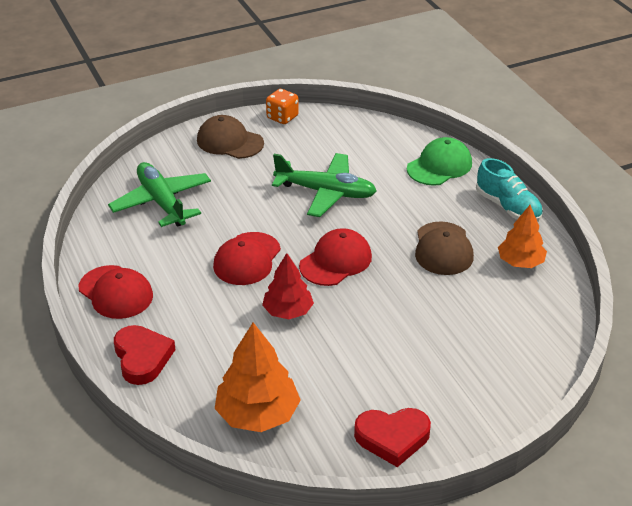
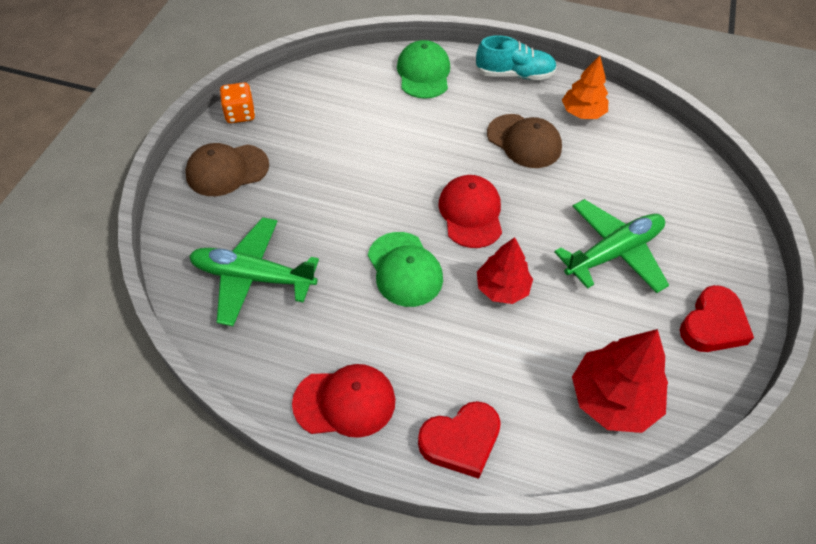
camera: 50 degrees left, 15 degrees up
red heart [114,325,175,385] -> red heart turned 135 degrees clockwise [418,401,501,479]
red cap [213,232,281,285] -> green cap [368,232,443,307]
orange tree [215,322,301,432] -> red tree [572,329,668,433]
green plane [272,153,377,217] -> green plane moved to [554,199,669,293]

